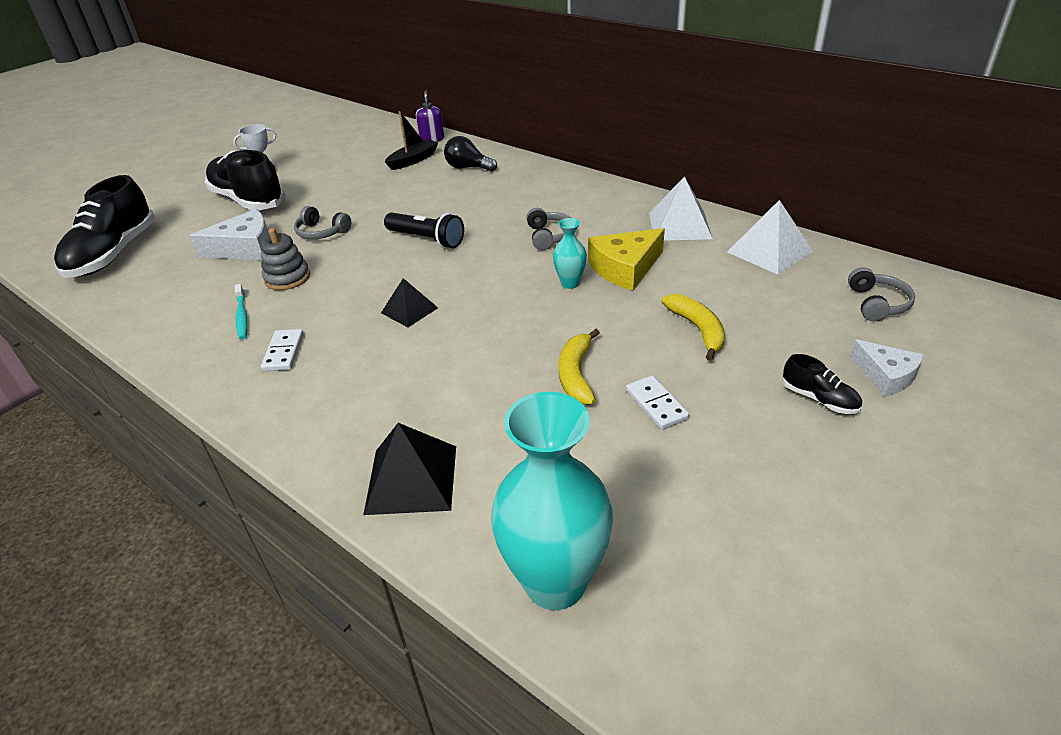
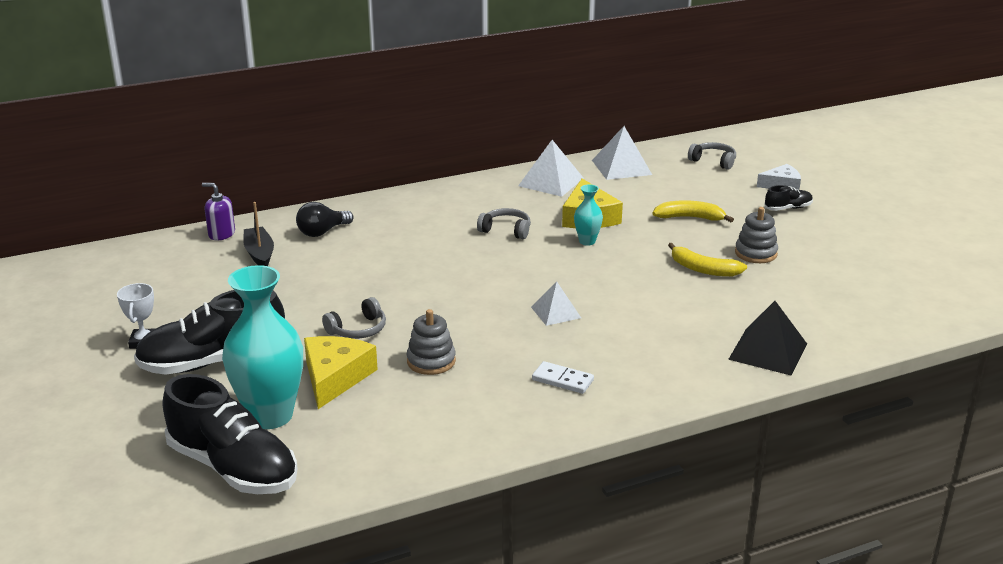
camera: 65 degrees left, 10 degrees down
white cheese [189,209,269,260] -> yellow cheese [304,336,378,409]
turquoise toothbrush [235,284,247,340] -> none
black pyramid [381,278,438,327] -> white pyramid [531,282,581,326]
black flashlight [384,212,464,249] -> none
turquoise vase [491,392,613,610] -> turquoise vase moved to [222,265,303,429]
white domino [626,375,690,429] -> grey stacking toy [735,207,778,263]

